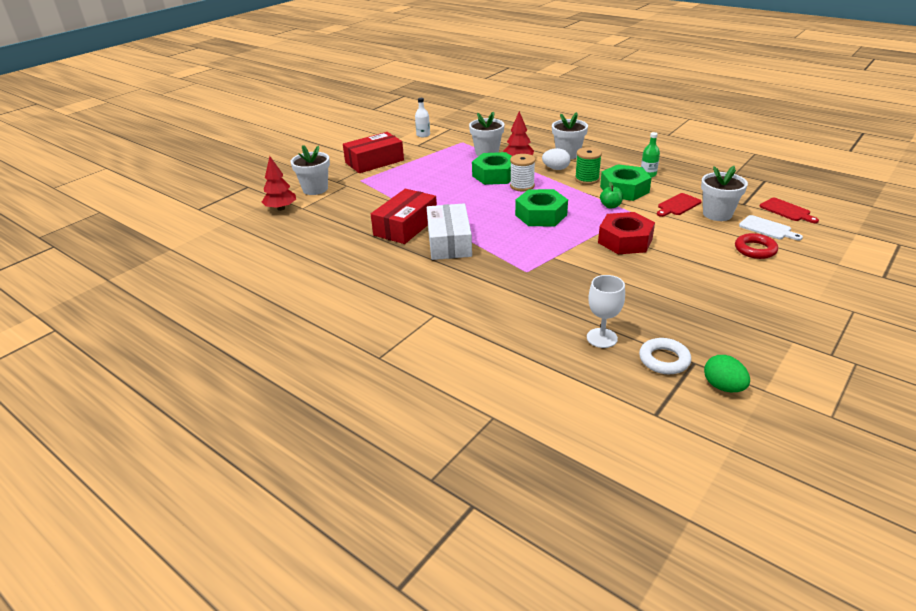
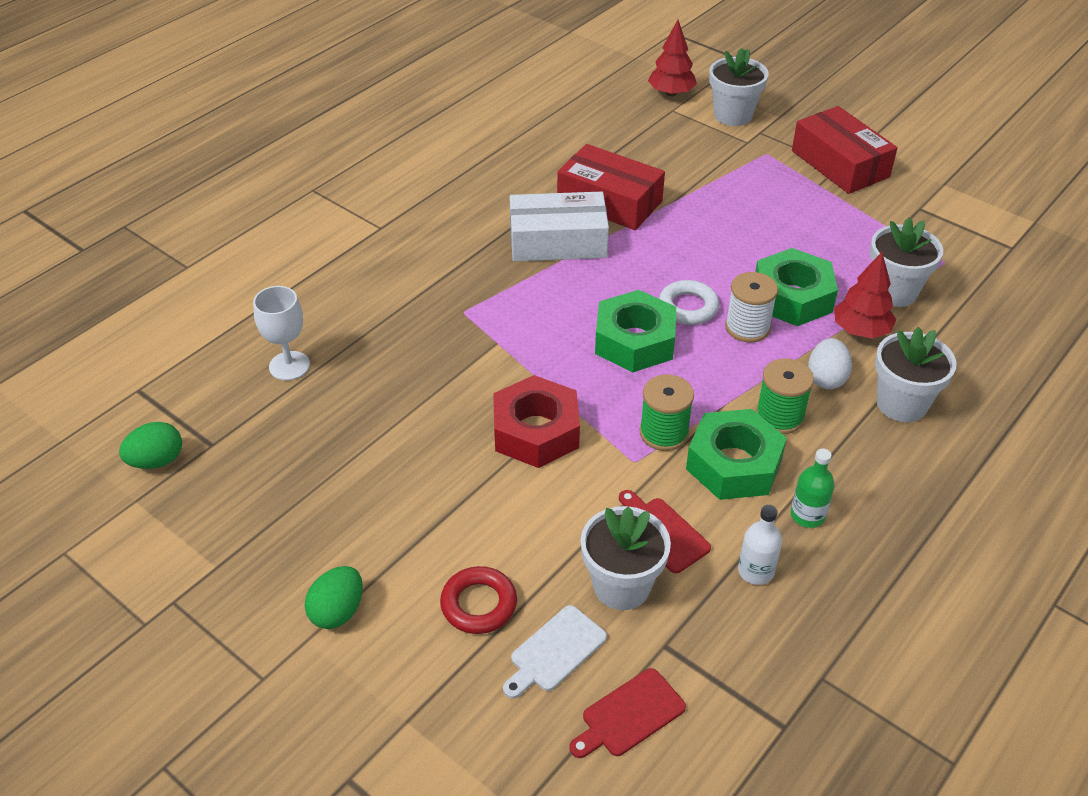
camera: 90 degrees right, 10 degrees up
white bottle [415,98,430,137] -> white bottle moved to [738,505,782,585]
green apple [600,182,623,208] -> green spool [640,374,694,451]
white ring [639,338,691,374] -> white ring moved to [659,280,719,325]
none -> green egg [305,566,363,629]

